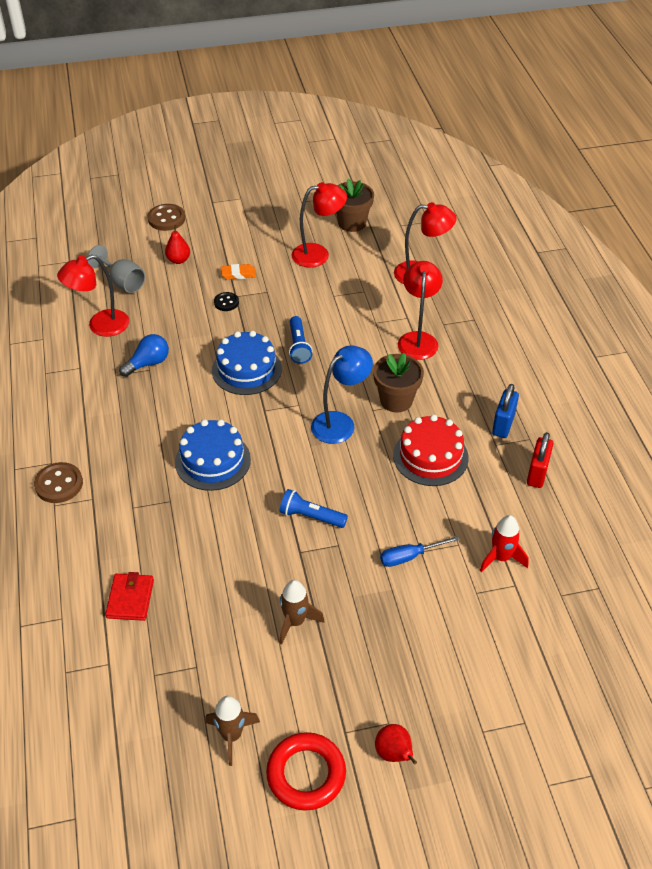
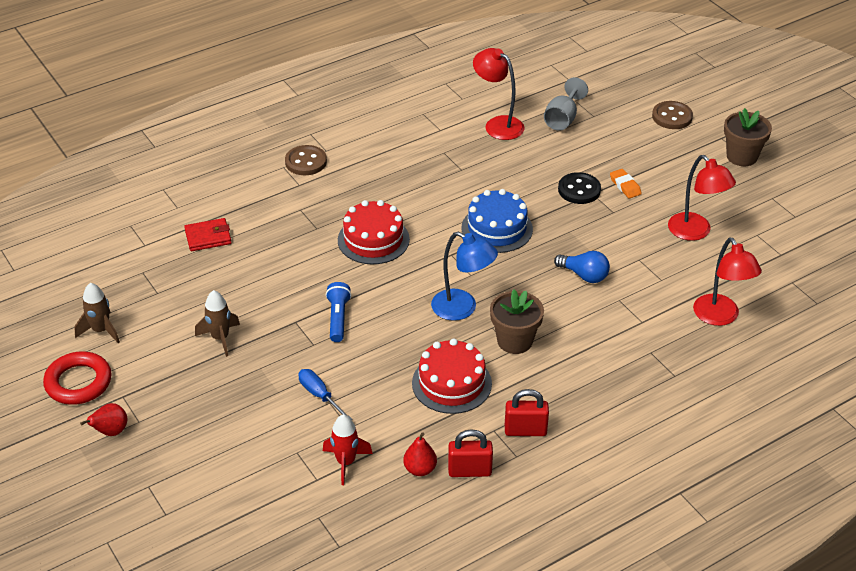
camera: 70 degrees right, 5 degrees down
blue light bulb [119,334,169,377] -> blue light bulb moved to [554,251,610,283]
red pear [165,225,190,264] -> red pear moved to [403,432,437,476]
blue cake [175,419,251,491] -> red cake [338,200,410,264]
black button [214,292,239,311] -> black button [558,172,601,204], size x1.62
blue flashlight [289,316,313,364] -> none
brown flower pot [336,178,374,232] -> brown flower pot moved to [724,108,772,166]
red lamp [398,261,443,360] -> none
blue padlock [492,384,519,438] -> red padlock [505,389,549,436]

